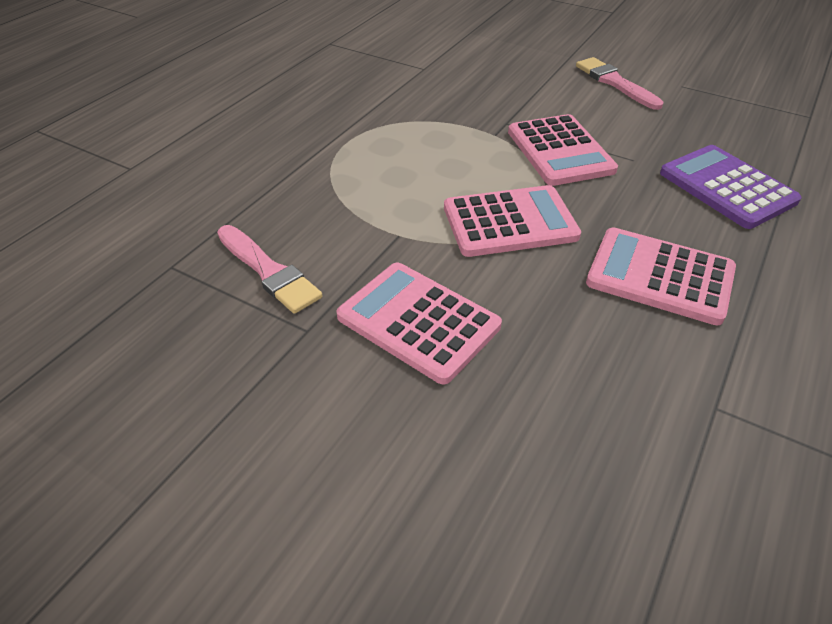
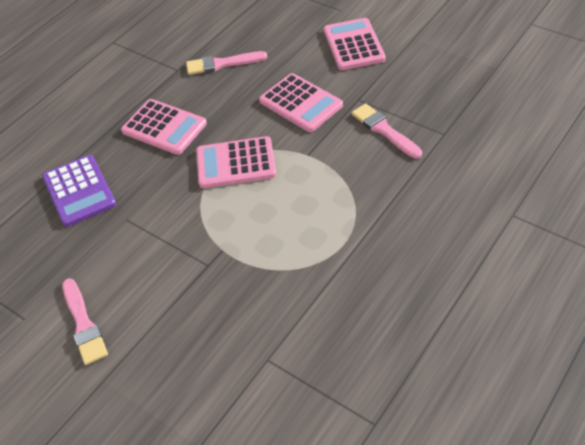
camera: 170 degrees left, 5 degrees up
pink calculator [508,114,618,186] -> pink calculator moved to [324,18,385,70]
none -> pink brush [186,51,267,75]

